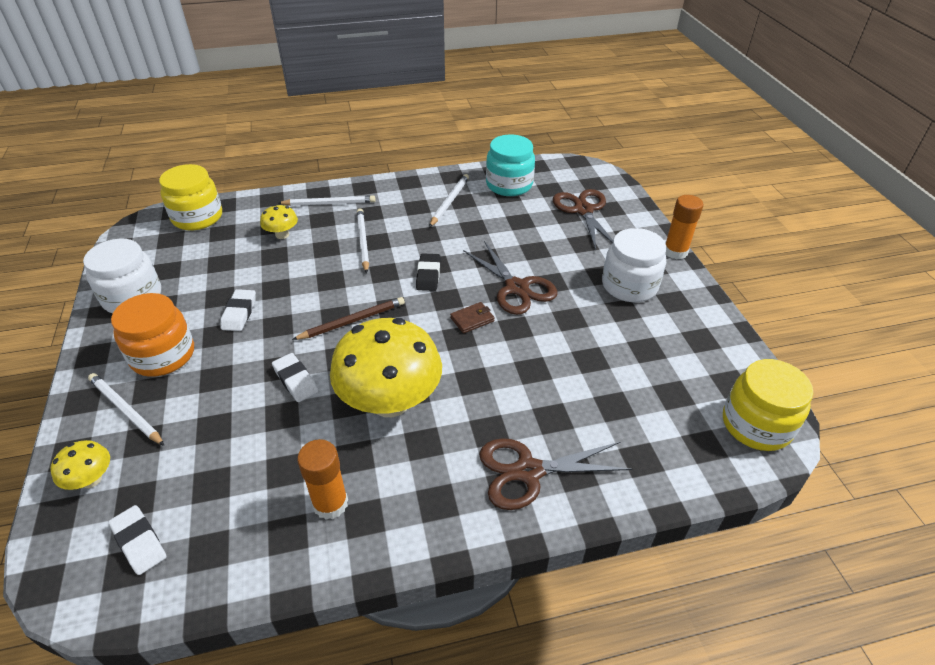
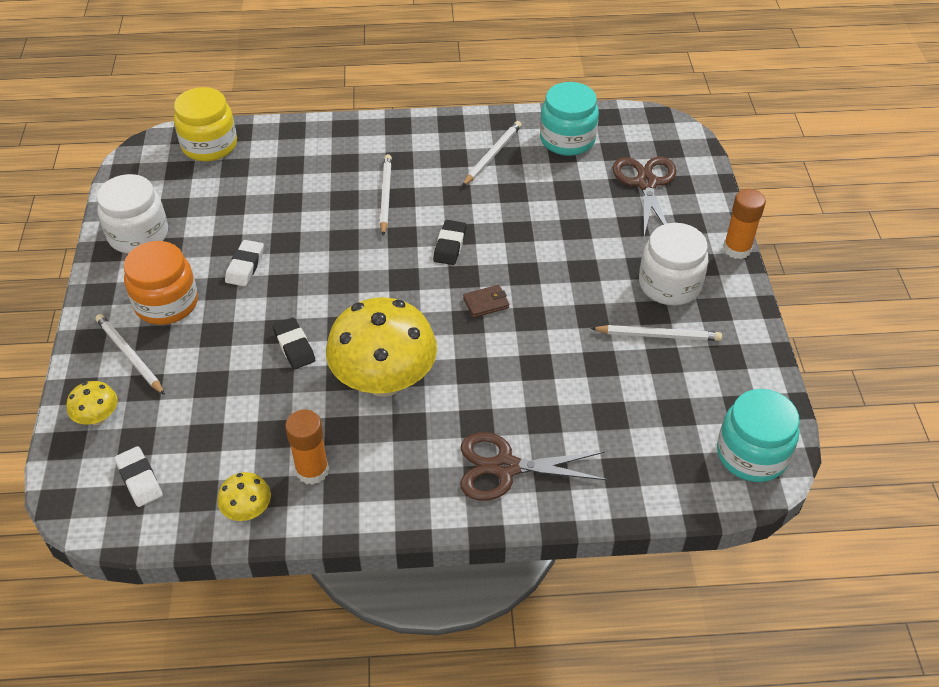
camera: 10 degrees right, 5 degrees up
yellow mushroom [260,205,298,239] -> yellow mushroom moved to [217,472,271,521]
white eraser [272,353,319,402] -> black eraser [272,317,315,369]
white pencil [278,195,376,206] -> white pencil moved to [590,325,722,341]
brown pencil [292,297,405,340] -> none
brown scissors [463,241,557,315] -> none
yellow jar [723,359,813,451] -> turquoise jar [717,389,800,482]

